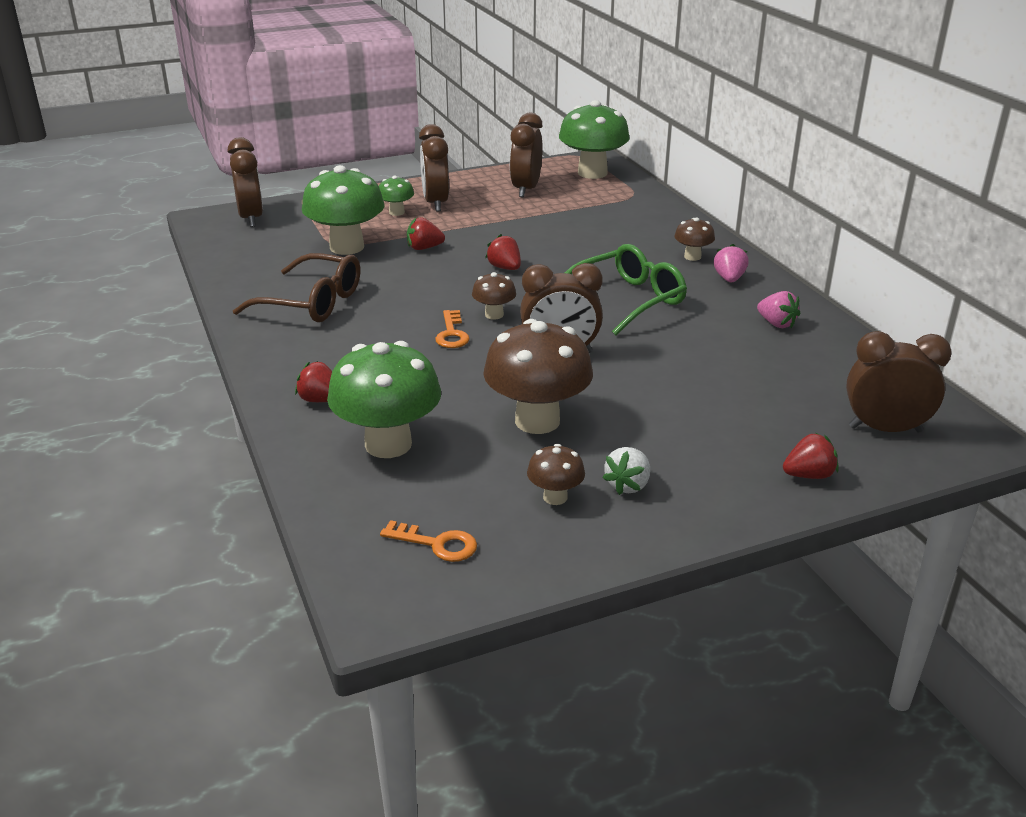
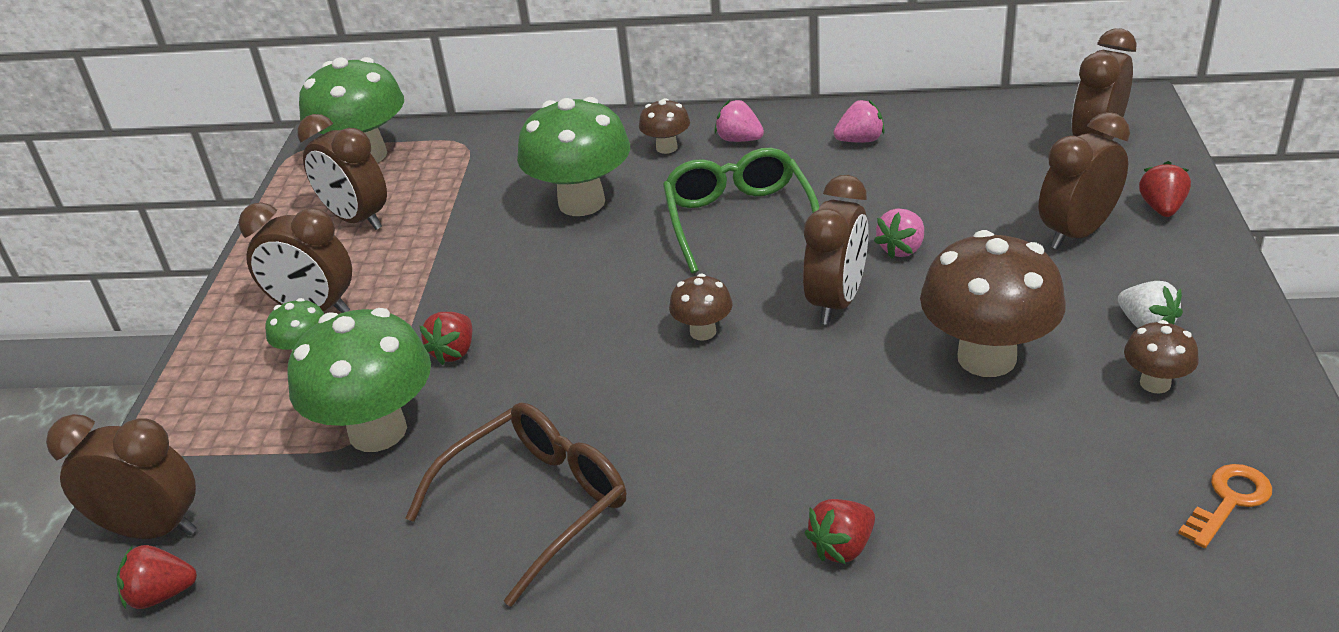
camera: 60 degrees left, 5 degrees up
green mushroom [327,341,441,458] -> green mushroom moved to [517,97,630,216]
orange key [435,310,470,348] -> none
red strawberry [485,234,521,270] -> red strawberry moved to [116,545,197,609]
none -> pink strawberry [874,209,924,259]
none -> brown clock [1039,112,1130,250]

